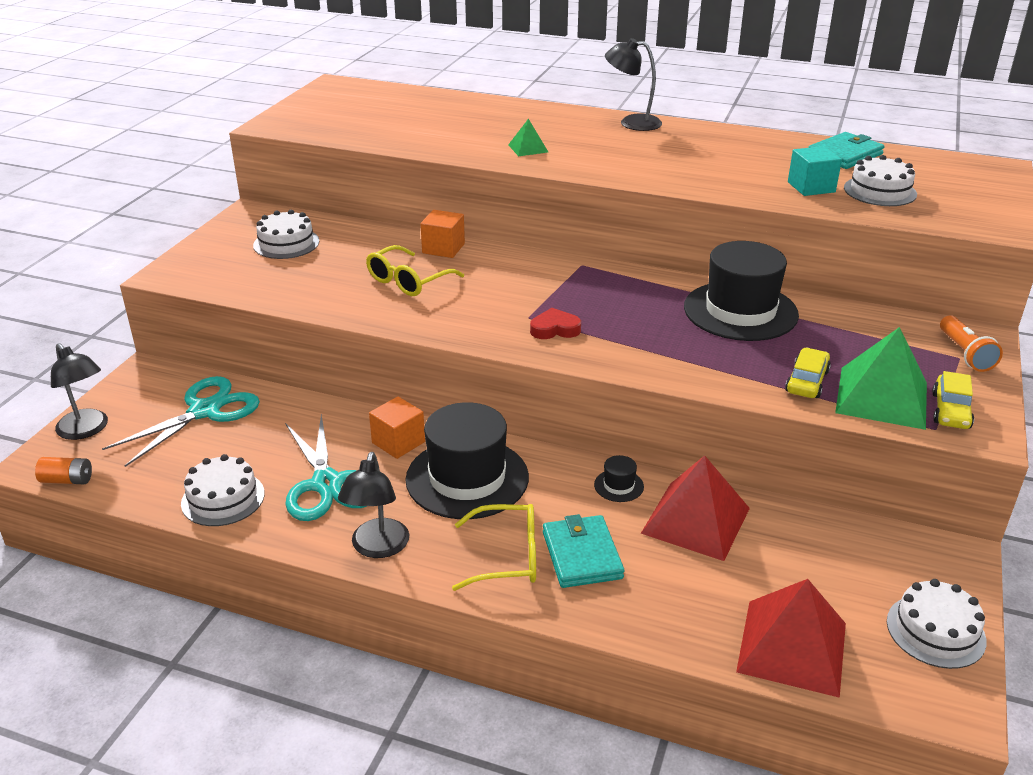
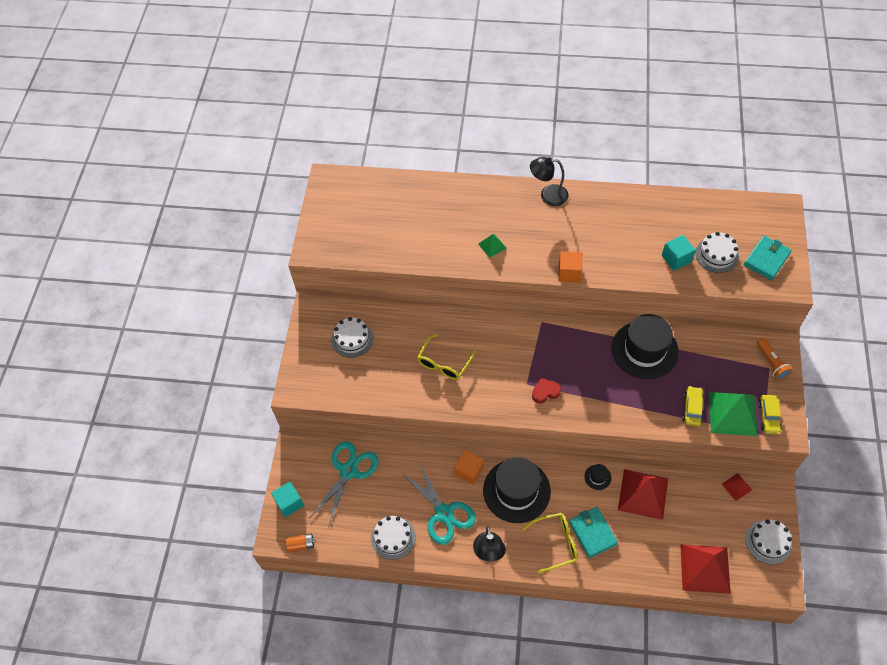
camera: 10 degrees left, 25 degrees up
black lamp [51,343,108,440] -> turquoise cube [271,481,304,518]
orange cube [420,210,465,258] -> orange cube moved to [558,251,583,282]
turquoise wallet [808,132,885,169] -> turquoise wallet moved to [744,236,792,280]
none -> red pyramid [722,473,752,501]

